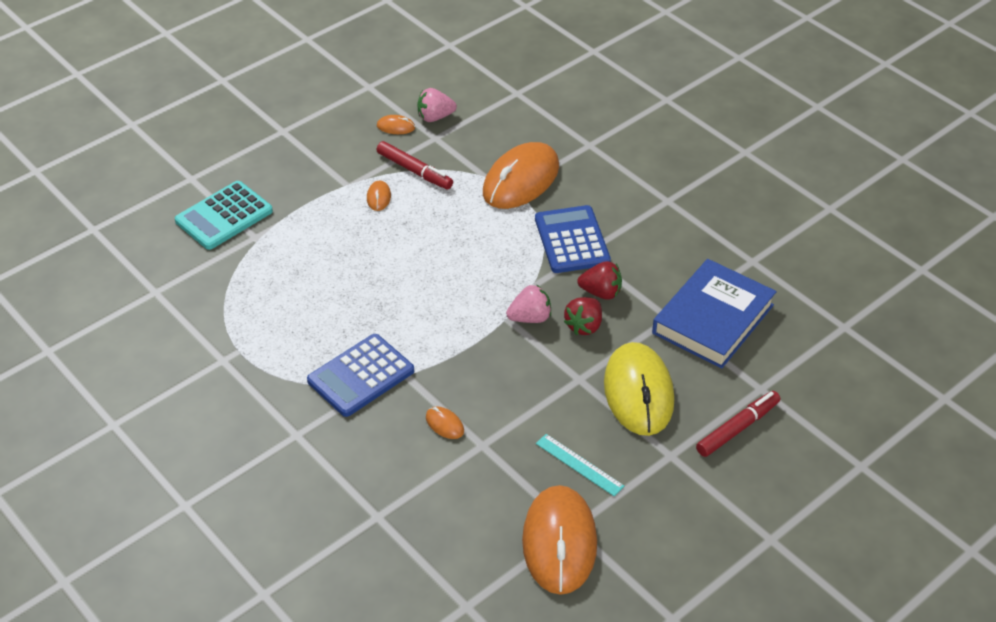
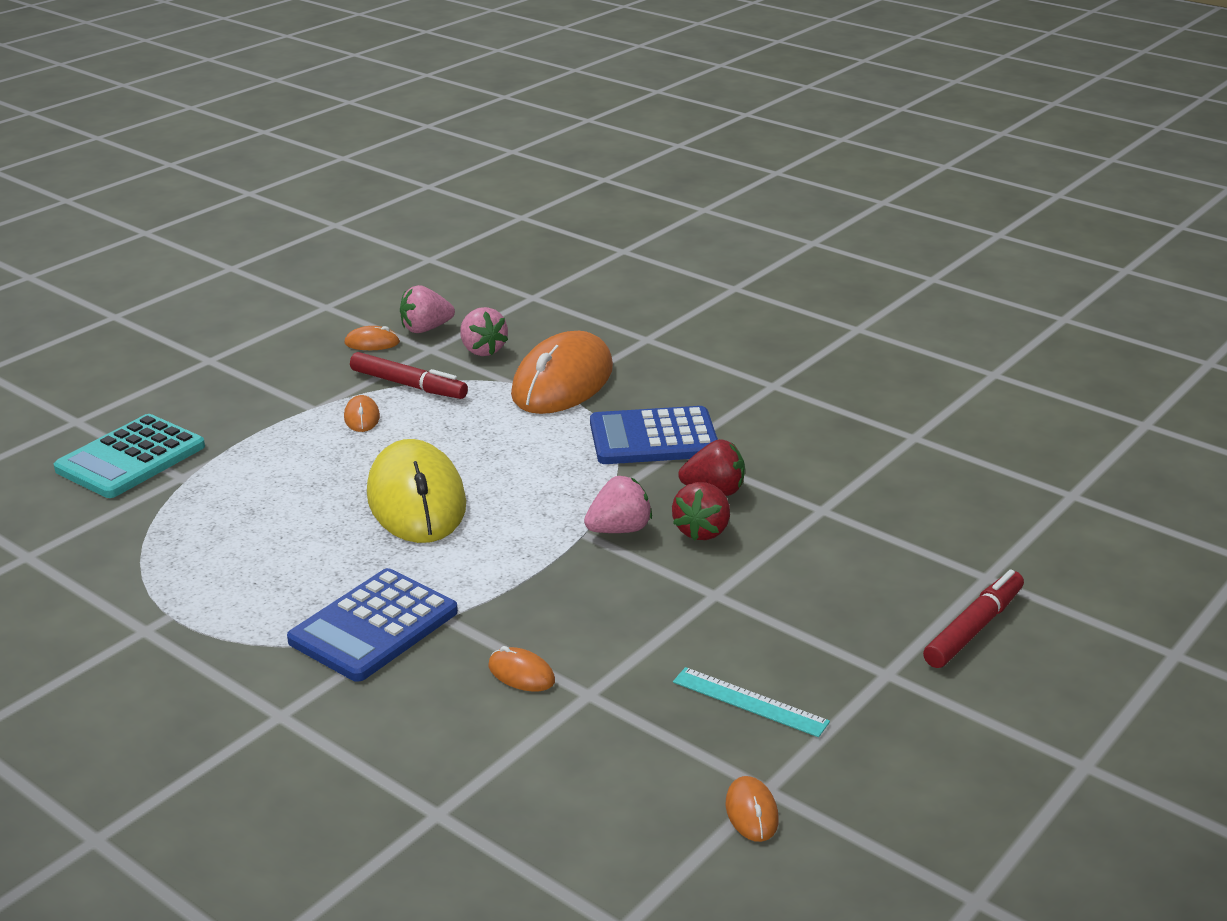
camera: 10 degrees left, 15 degrees down
orange mouse [522,485,597,595] -> orange mouse [726,776,779,842], size x0.40
blue calculator [535,205,611,273] -> blue calculator turned 75 degrees counterclockwise [590,406,718,464]
yellow mouse [604,342,674,436] -> yellow mouse moved to [367,439,466,543]
blue book [652,259,777,368] -> none
none -> pink strawberry [460,307,508,356]

